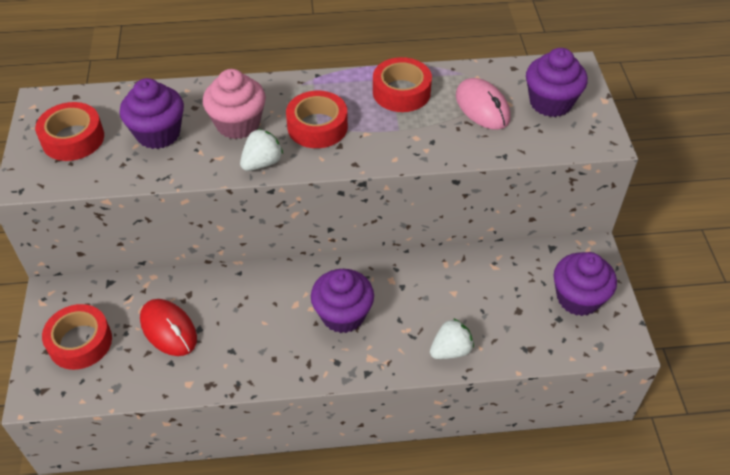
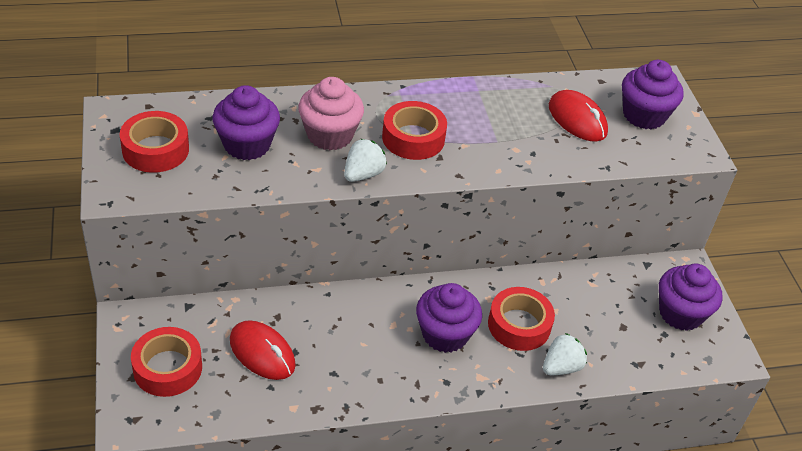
camera: 10 degrees left, 5 degrees down
red tape [373,57,432,112] -> red tape moved to [488,287,555,351]
pink mouse [456,78,511,130] -> red mouse [549,90,608,142]

